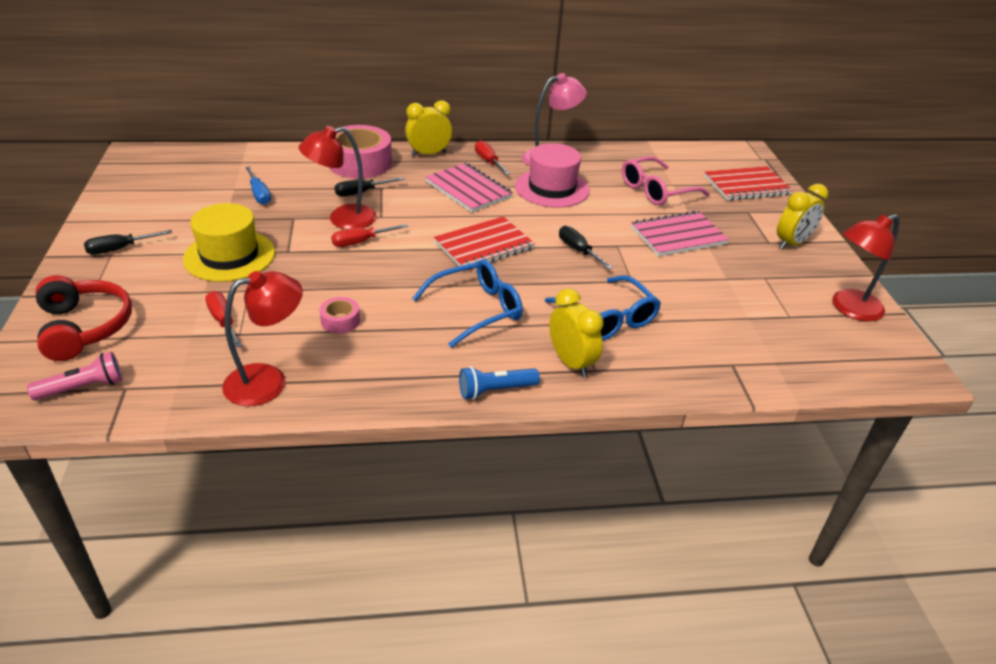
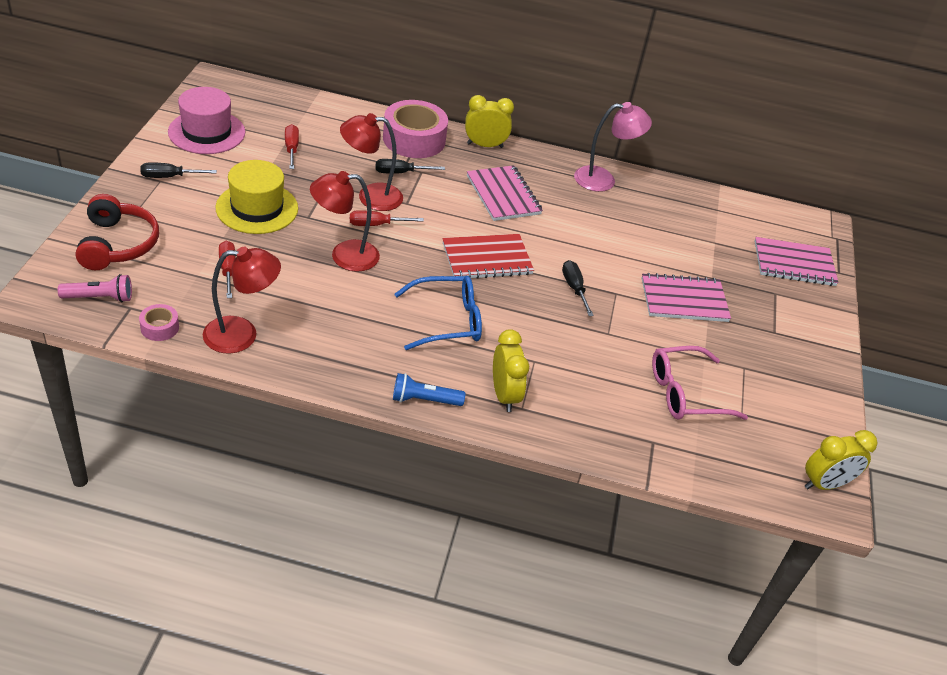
camera: 15 degrees right, 5 degrees up
blue screwdriver [245,166,271,205] -> none
pink tape [319,297,360,334] -> pink tape moved to [139,304,179,341]
red screwdriver [475,140,510,175] -> red screwdriver moved to [285,124,299,169]
pink hat [515,143,590,208] -> pink hat moved to [168,87,245,154]
blue glasses [545,275,661,341] -> none
pink glasses [622,156,710,205] -> pink glasses moved to [652,346,748,420]
red notebook [704,166,793,201] -> pink notebook [755,237,839,286]
yellow clock [777,184,828,250] -> yellow clock moved to [805,430,877,490]
red lamp [832,214,900,321] -> red lamp moved to [310,171,380,272]

